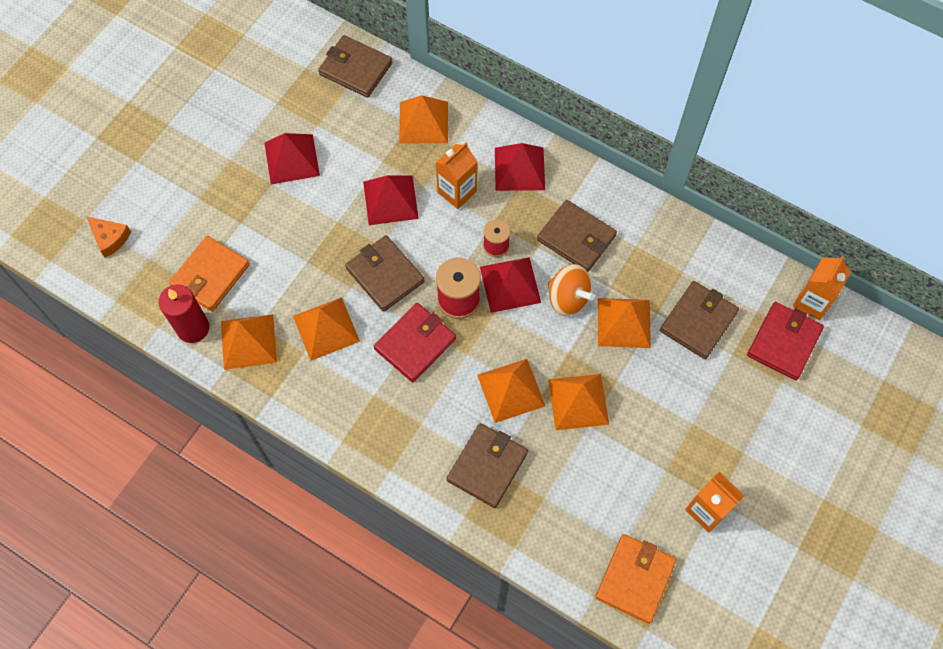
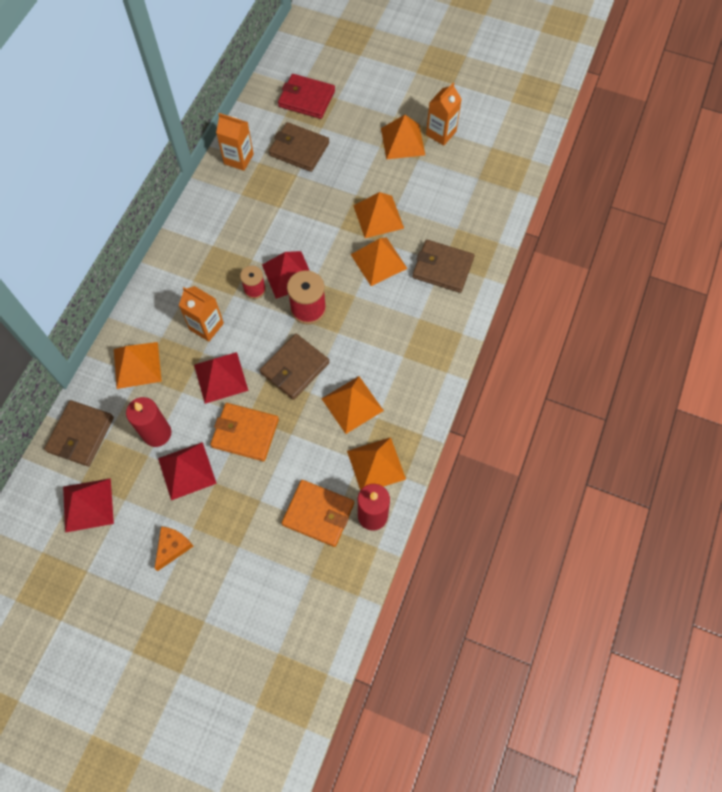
camera: 100 degrees left, 0 degrees up
orange cheese [86,216,131,257] -> orange cheese moved to [154,527,194,571]
red wallet [374,303,456,382] -> none
red pyramid [495,143,545,191] -> red pyramid moved to [63,478,114,533]
brown wallet [537,200,617,272] -> none
orange spinning top [548,264,595,316] -> none
orange wallet [595,534,677,624] -> orange wallet moved to [210,403,279,461]
orange pyramid [598,298,651,348] -> orange pyramid moved to [381,115,425,160]
orange carton [793,256,851,320] -> orange carton moved to [216,113,254,171]
none -> red candle [126,397,171,447]

